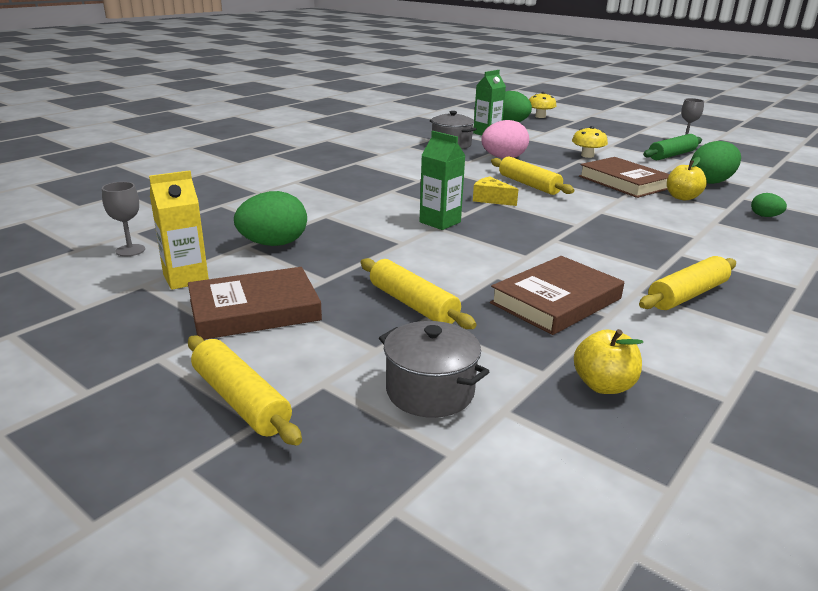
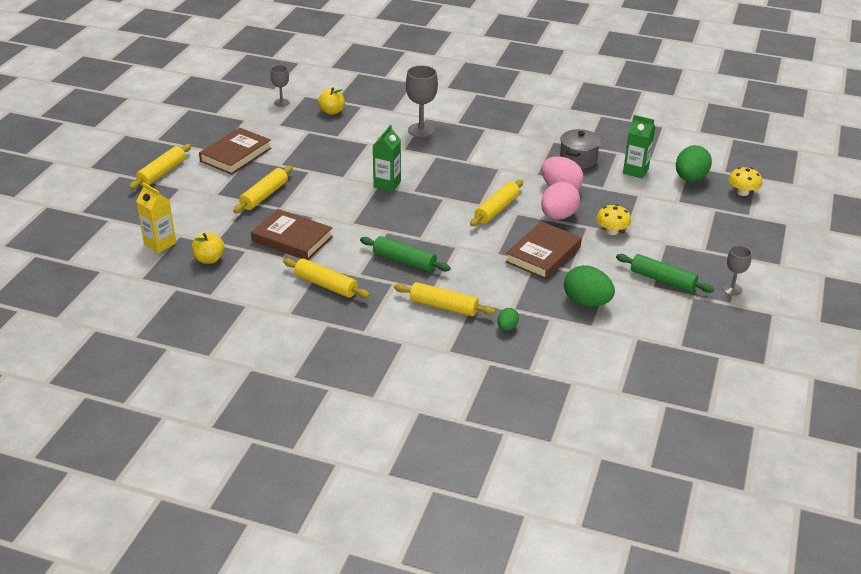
camera: 70 degrees right, 10 degrees up
yellow carton [149,170,209,290] -> yellow carton moved to [136,183,176,253]
brown book [188,267,322,340] -> brown book turned 75 degrees clockwise [199,127,272,175]
green egg [234,191,307,246] -> none
grey pot [379,321,489,418] -> none
yellow cheese [473,176,519,206] -> none
yellow apple [667,157,707,200] -> yellow apple moved to [318,87,345,115]
none -> green rolling pin [360,236,451,272]
none -> yellow rolling pin [394,282,496,316]
none -> grey goblet [406,65,438,137]
none -> pink egg [541,182,580,220]

